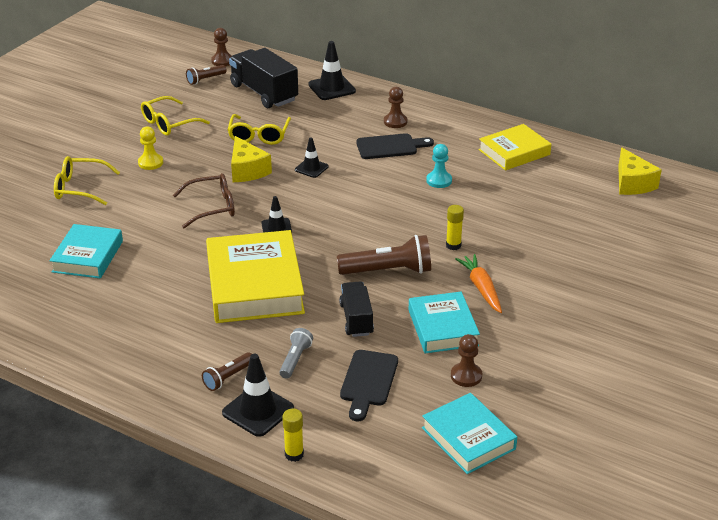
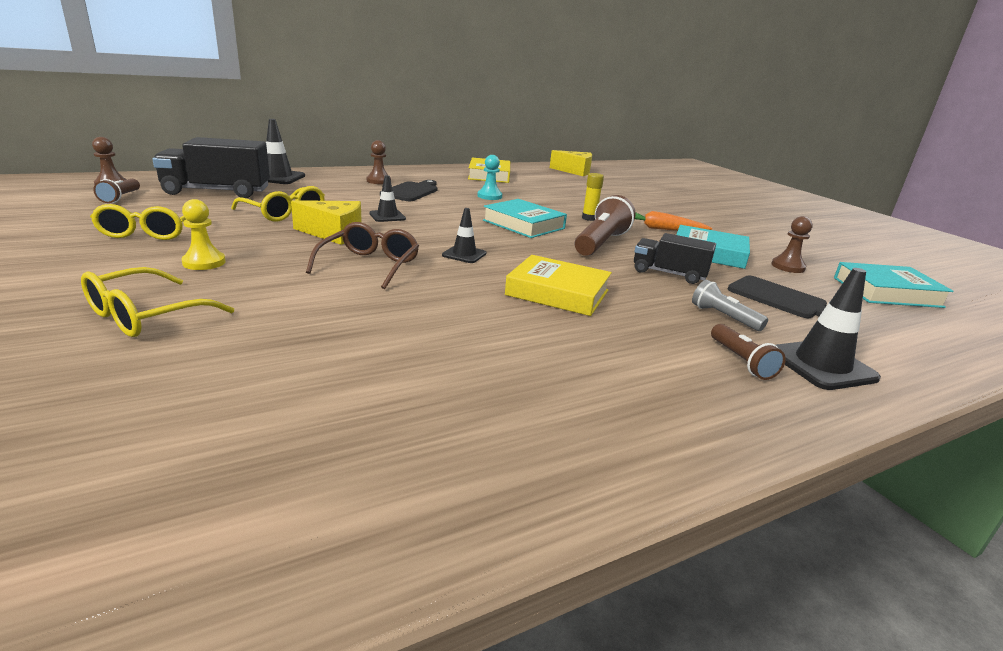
camera: 60 degrees left, 10 degrees down
turquoise book [49,224,123,279] -> turquoise book moved to [483,199,567,238]
yellow book [206,230,305,323] -> yellow book [505,255,612,316], size x0.61
yellow glue stick [282,409,304,462] -> none

